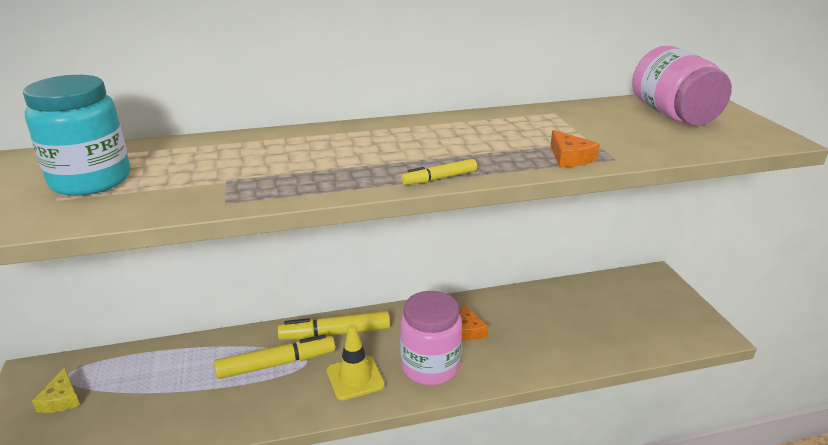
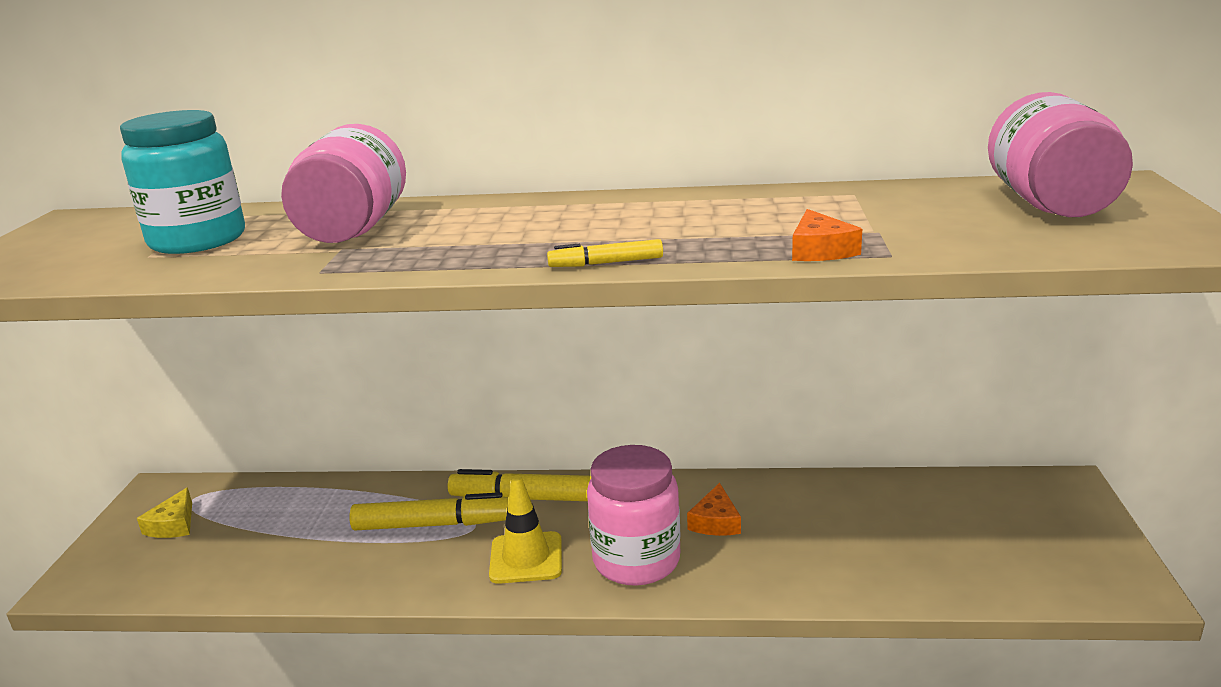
camera: 20 degrees right, 5 degrees down
none -> pink jar [281,124,406,243]

